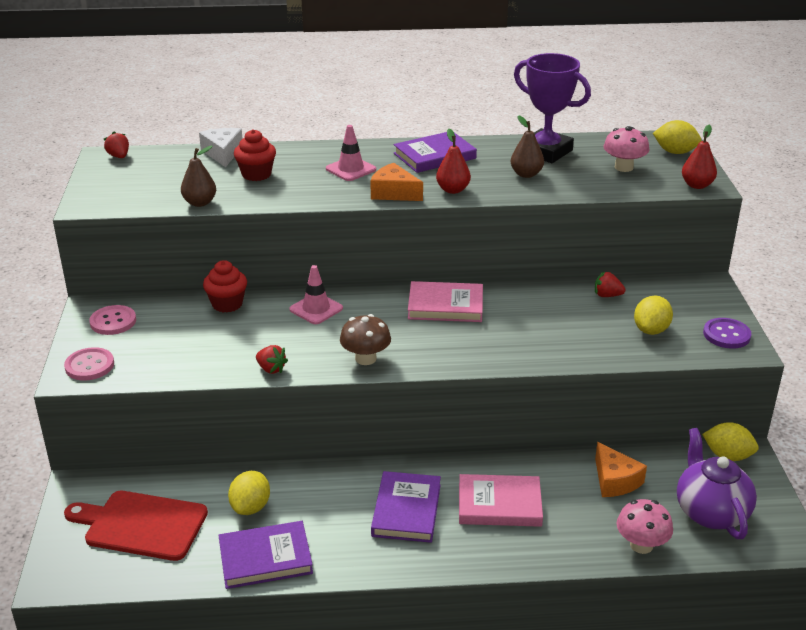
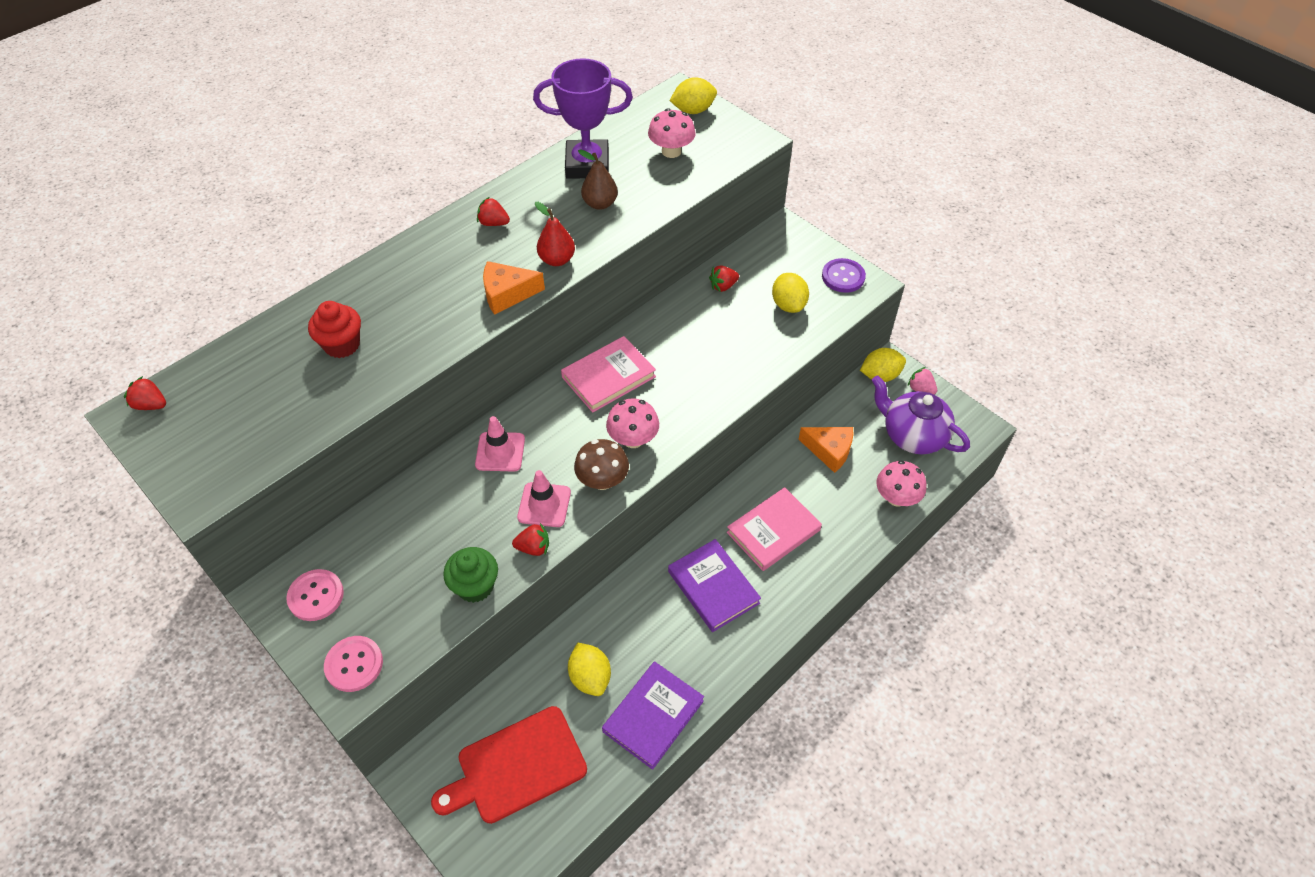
camera: 40 degrees left, 20 degrees up
brown pear [181,146,216,207] -> none
white cheese [199,128,243,167] -> none
red cupcake [203,260,247,312] -> none
pink traffic cone [326,125,376,181] -> pink traffic cone moved to [517,470,571,527]
purple book [394,132,477,173] -> red strawberry [477,197,510,226]
red pear [682,125,717,189] -> none
none -> green cupcake [443,547,498,603]
none -> pink mushroom [606,398,659,448]
none -> pink strawberry [908,367,937,395]

